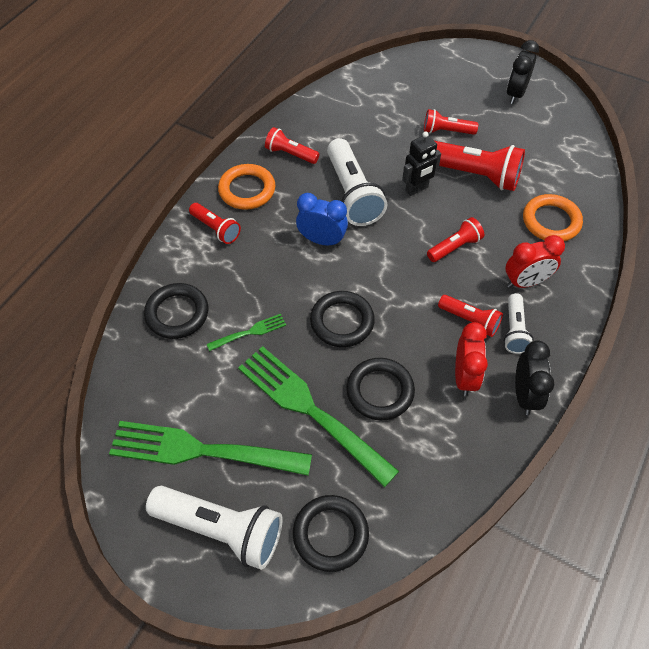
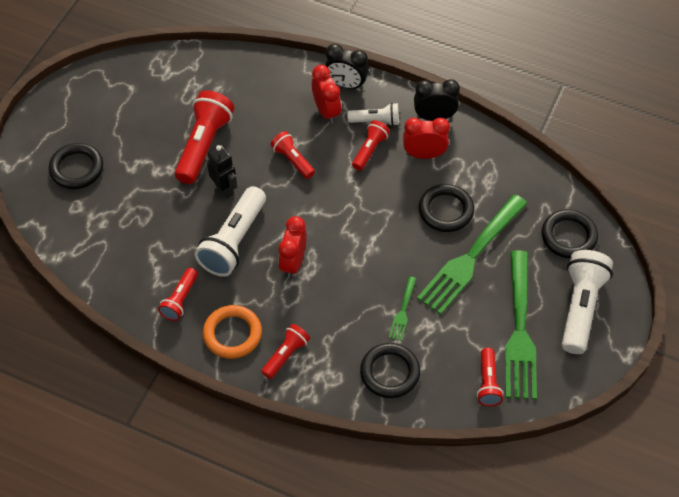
camera: 95 degrees left, 0 degrees up
green fork [207,314,286,351] -> green fork turned 135 degrees counterclockwise [389,276,417,341]
blue clock [296,193,348,246] -> red clock [278,216,307,278]
black ring [310,291,375,347] -> black ring moved to [48,143,103,189]
white flashlight [327,138,387,226] -> white flashlight turned 135 degrees clockwise [195,186,266,277]
red flashlight [424,109,478,135] -> red flashlight moved to [477,348,504,406]
black clock [507,40,539,104] -> black clock moved to [325,44,369,90]
orange ring [523,194,583,241] -> none

